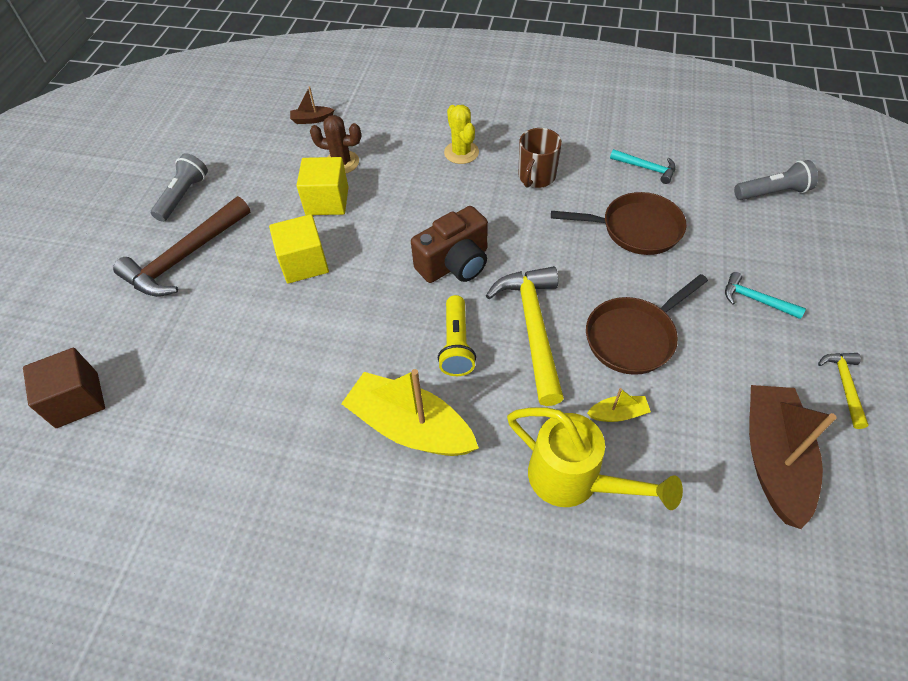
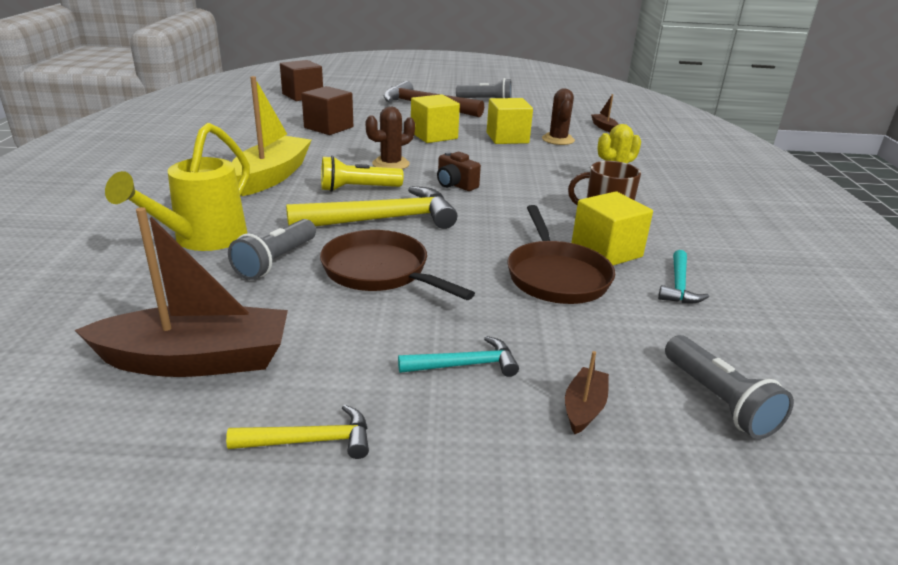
camera: 75 degrees right, 25 degrees down
brown camera [411,206,488,283] -> brown camera [437,151,481,191], size x0.58
yellow boat [587,388,651,422] -> grey flashlight [228,219,316,280]
turquoise hammer [725,272,806,319] -> turquoise hammer turned 60 degrees clockwise [398,336,519,377]
none -> brown cube [302,86,353,135]
none -> brown cactus [365,107,415,169]
none -> brown boat [565,351,609,434]
none -> yellow cube [571,191,653,266]

